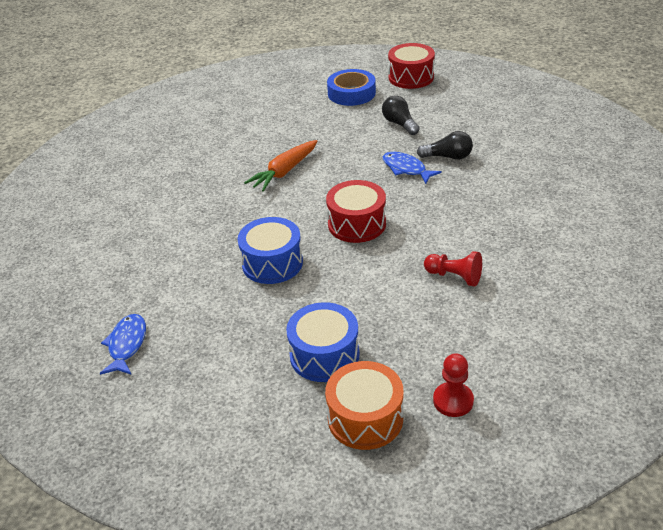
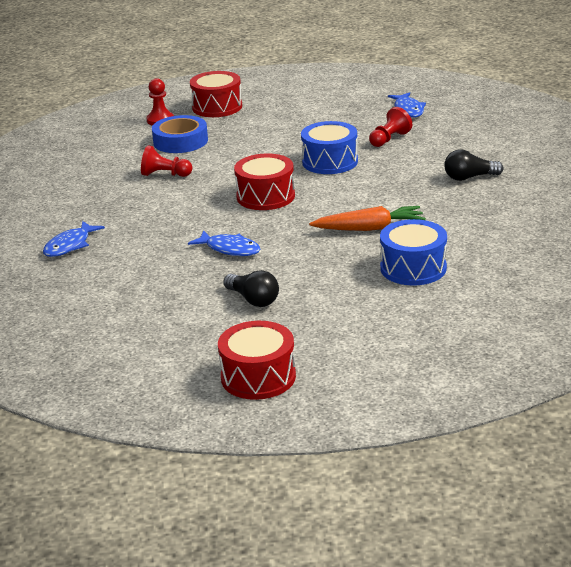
camera: 165 degrees right, 10 degrees down
orange carrot [244,140,317,192] -> orange carrot turned 60 degrees clockwise [309,206,426,231]
blue drum [286,302,360,382] -> blue drum moved to [380,219,447,286]
orange drum [325,361,403,450] -> red drum [190,71,242,117]
blue tape [327,69,376,106] -> blue tape moved to [152,115,208,153]
black light bulb [417,131,473,160] -> black light bulb moved to [444,150,504,181]
none -> blue fish [43,221,105,257]
none -> red pawn [369,107,412,147]

